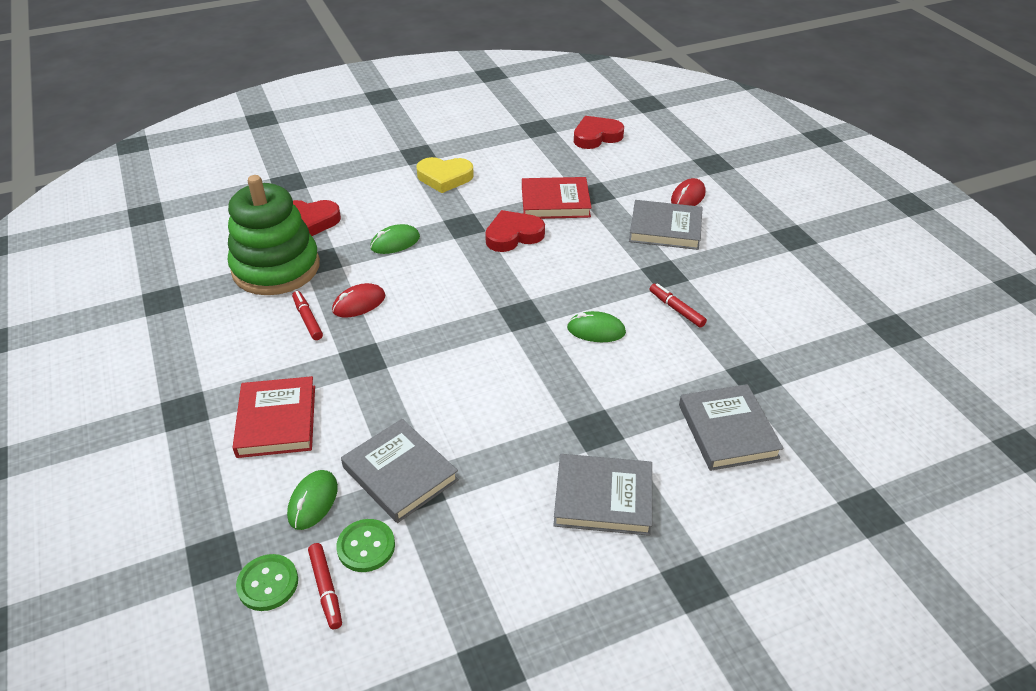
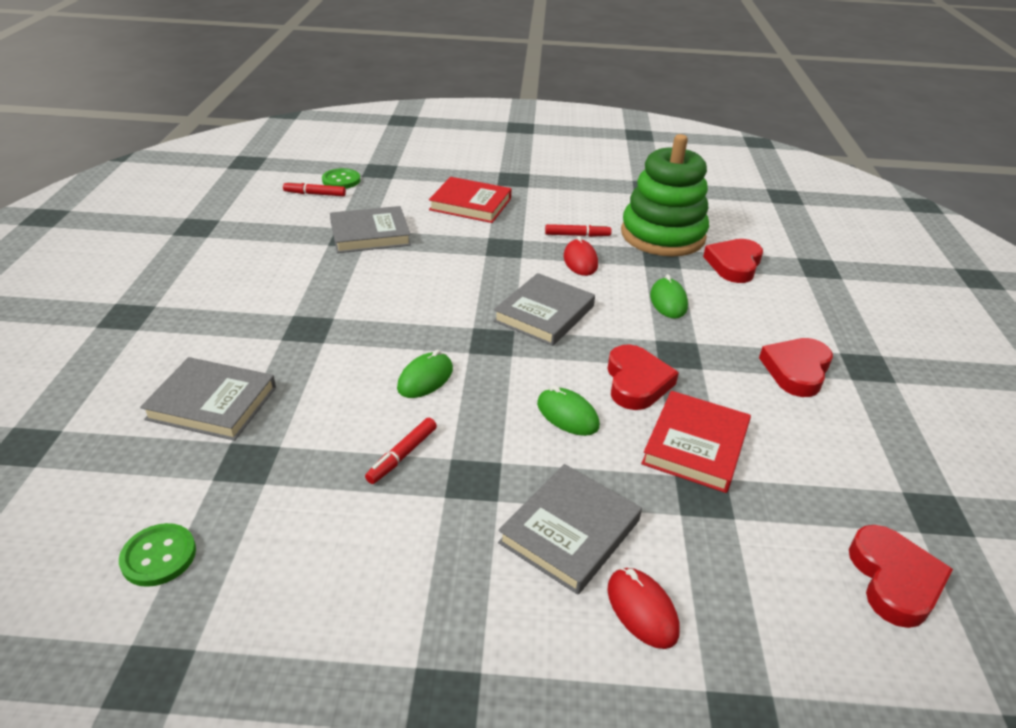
camera: 115 degrees right, 5 degrees down
green mouse [287,470,338,530] -> green mouse moved to [537,385,600,436]
green button [336,519,395,572] -> green button moved to [119,523,196,587]
yellow heart [416,157,474,193] -> red heart [759,338,833,397]
grey book [553,454,652,536] -> grey book moved to [493,273,595,346]
red marker [650,283,707,328] -> red marker turned 135 degrees clockwise [365,418,437,484]

